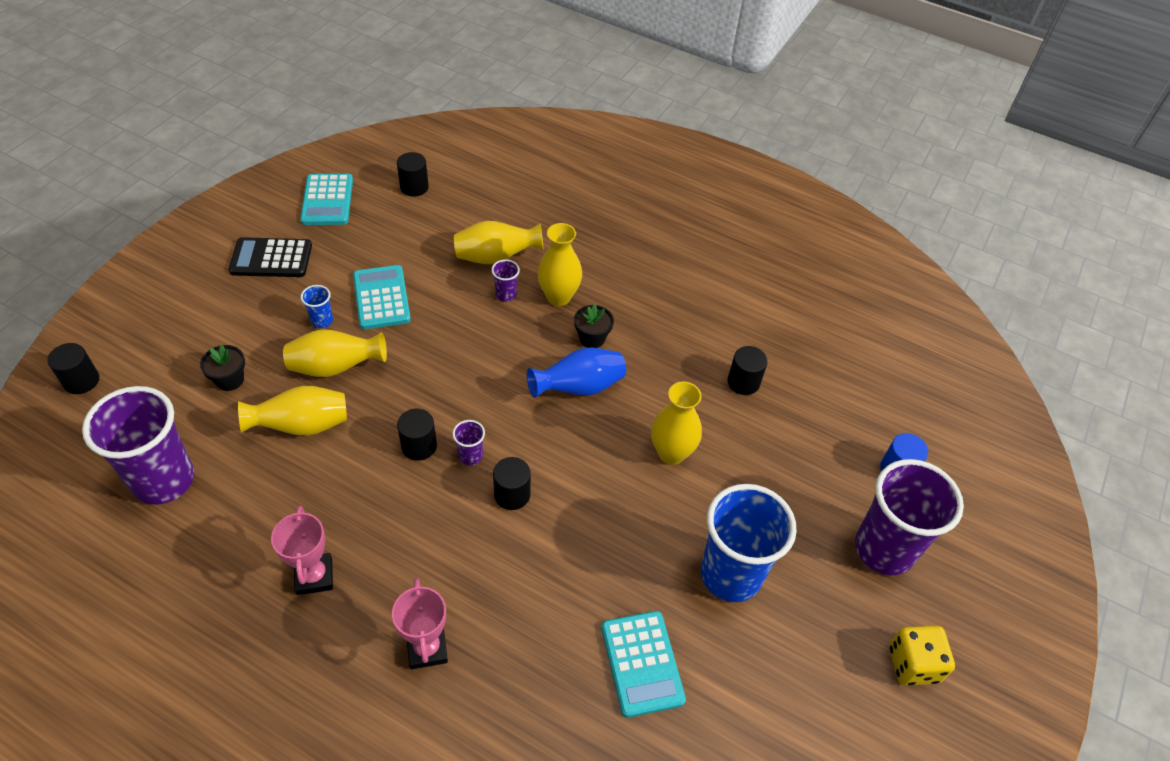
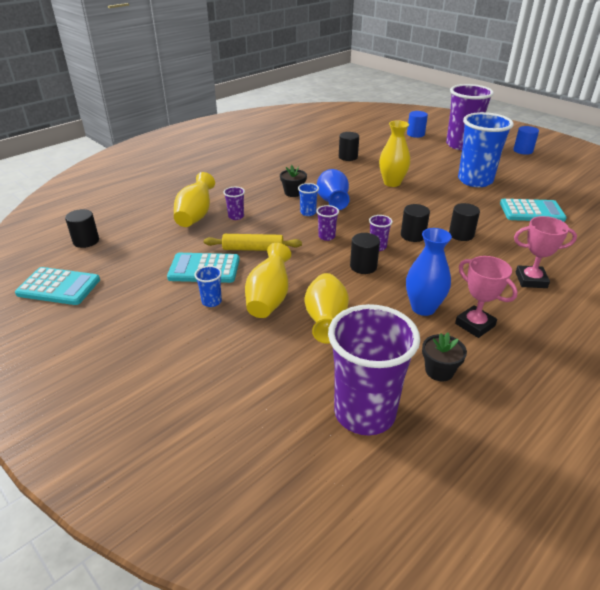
camera: 70 degrees left, 15 degrees down
black cylinder [47,343,99,394] -> black cylinder moved to [449,203,480,241]
black flower pot [200,345,245,391] -> black flower pot moved to [422,333,467,381]
black calculator [229,237,312,277] -> none
pink trophy [271,506,333,595] -> pink trophy turned 45 degrees clockwise [455,256,518,338]
yellow vase [537,223,582,306] -> none
yellow dice [889,626,955,685] -> blue cylinder [513,126,539,155]
none -> yellow rolling pin [204,234,302,251]
none -> blue cup [298,183,319,216]
none -> purple cup [317,205,339,241]
none -> blue vase [406,228,452,316]

